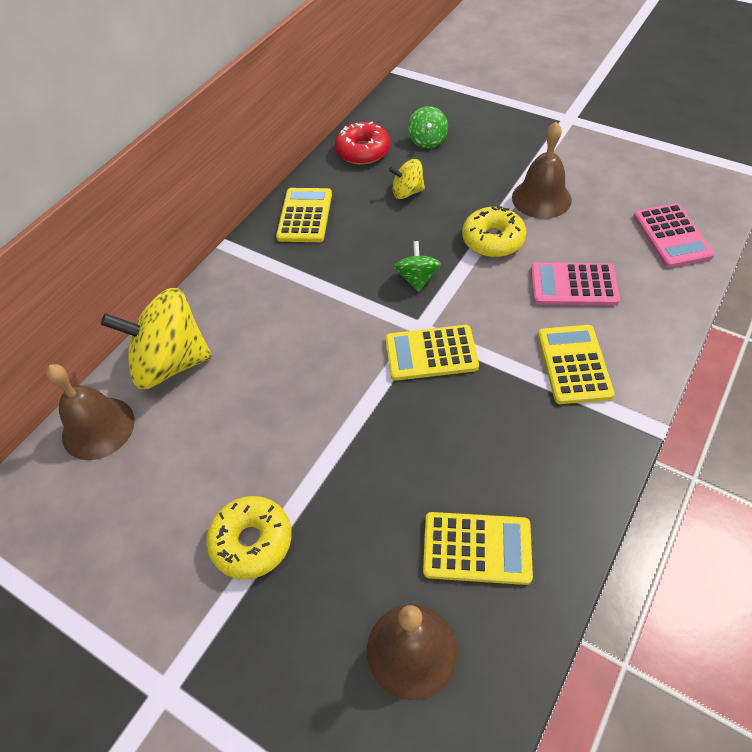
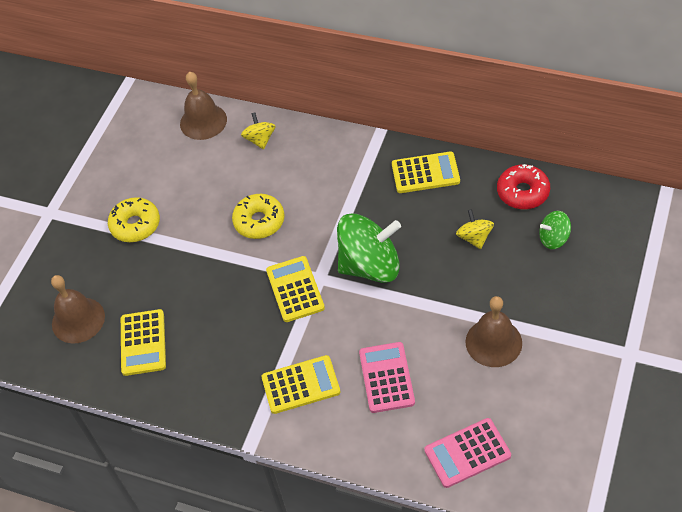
camera: 80 degrees right, 0 degrees up
yellow spinning top [101,287,212,389] -> yellow spinning top [241,113,276,150], size x0.49
green spinning top [394,241,441,292] -> green spinning top [337,214,401,283], size x2.05
yellow donut [462,206,526,257] -> yellow donut moved to [232,194,285,239]

